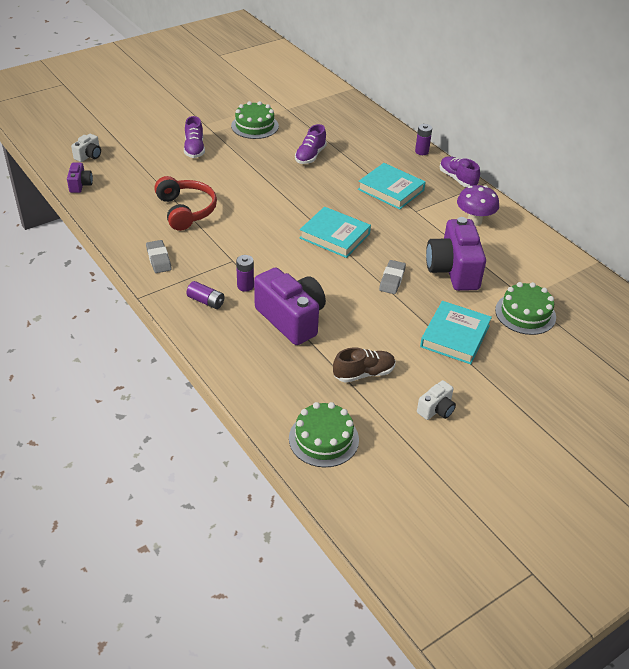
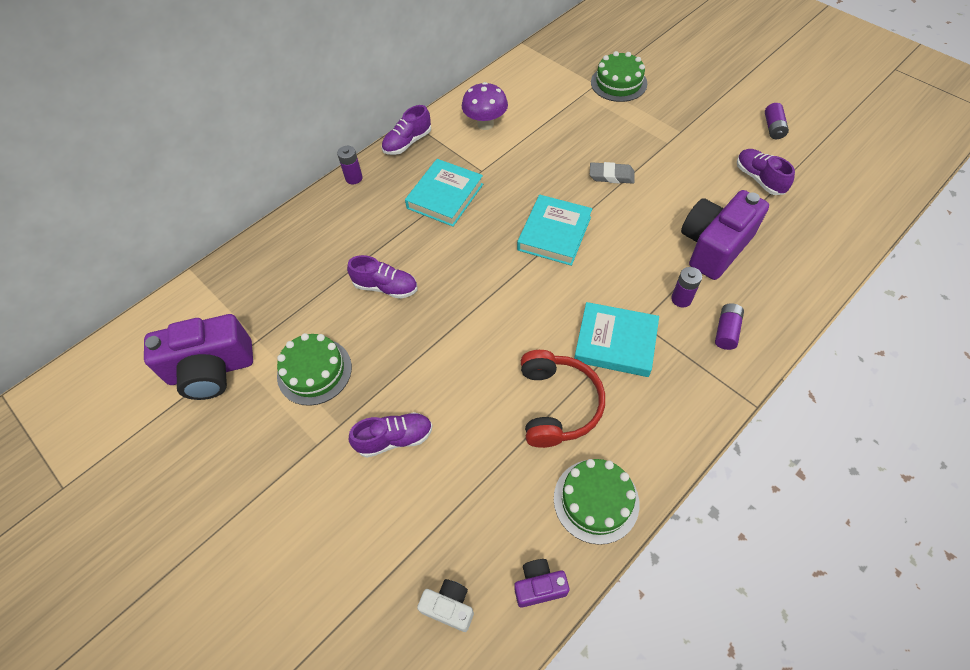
camera: 95 degrees left, 15 degrees up
grey eraser [146,240,172,273] -> none
red headphones [154,176,217,231] -> red headphones turned 120 degrees clockwise [521,350,605,448]
green cake [289,402,359,467] -> green cake moved to [554,459,639,545]
brown shoe [333,348,395,383] -> purple shoe [737,149,795,195]
white camera [417,380,456,420] -> purple battery [765,103,789,139]
turquoise book [420,301,492,364] -> turquoise book moved to [574,302,659,377]
purple camera [426,217,486,291] -> purple camera moved to [144,314,253,400]

